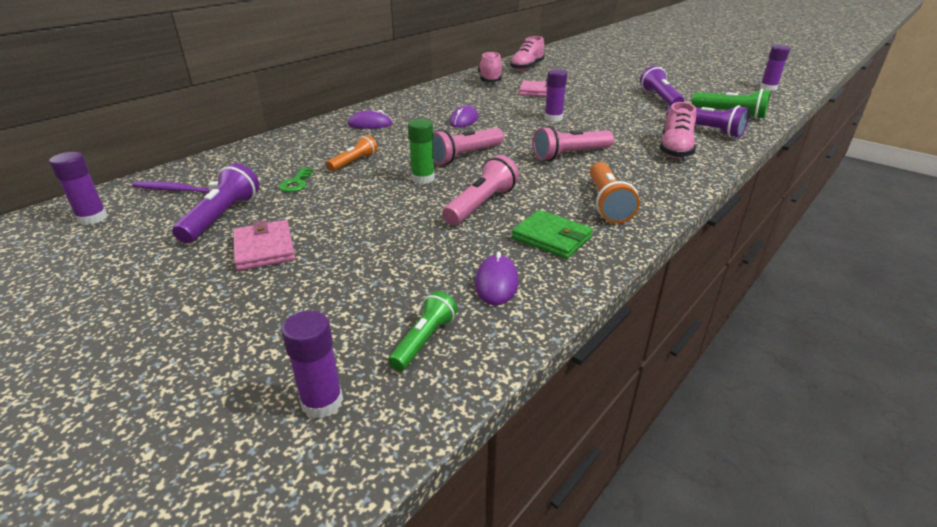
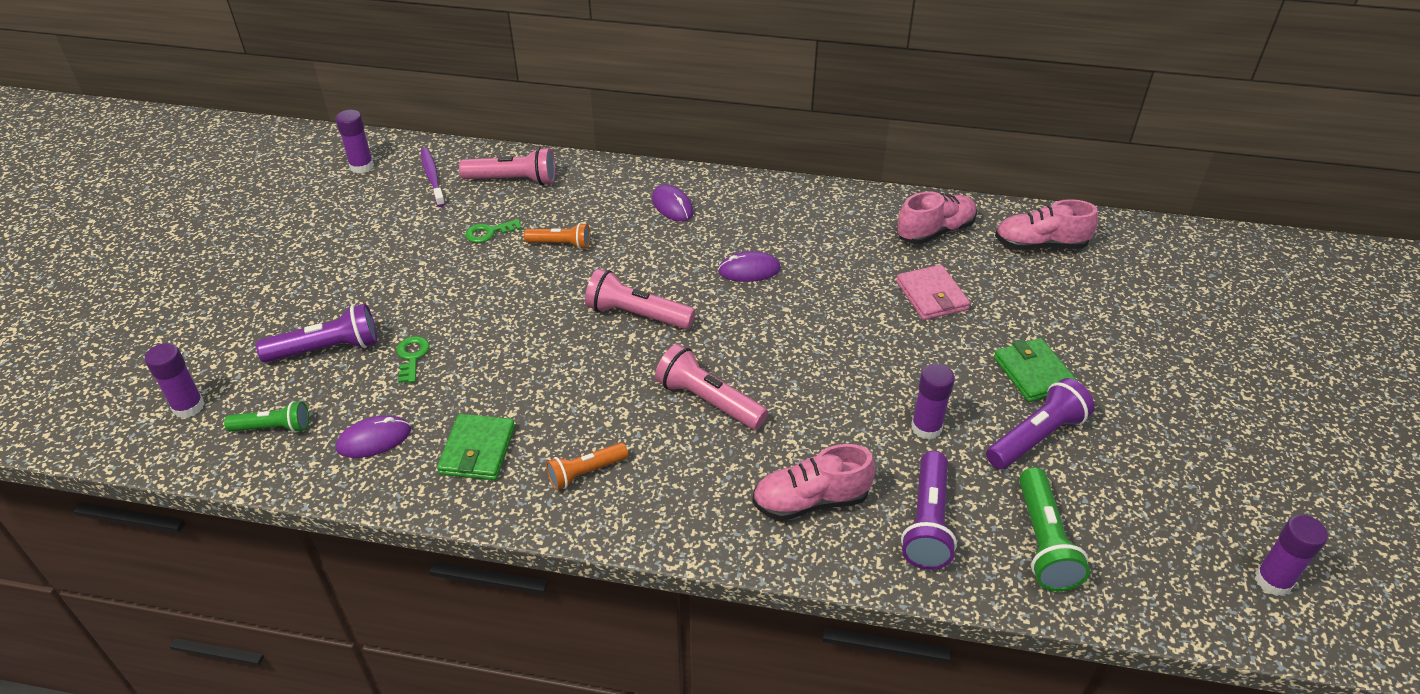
camera: 60 degrees right, 10 degrees up
purple flashlight [172,163,259,243] -> purple flashlight moved to [256,303,378,363]
pink wallet [233,220,295,271] -> none
green glue stick [408,119,435,184] -> none
pink flashlight [442,155,519,225] -> pink flashlight moved to [459,147,556,185]
purple glue stick [544,69,567,122] -> purple glue stick moved to [911,364,955,440]
orange flashlight [590,162,640,224] -> orange flashlight [546,443,628,490], size x0.65
none -> green key [397,336,430,383]
none -> green wallet [994,338,1078,402]

